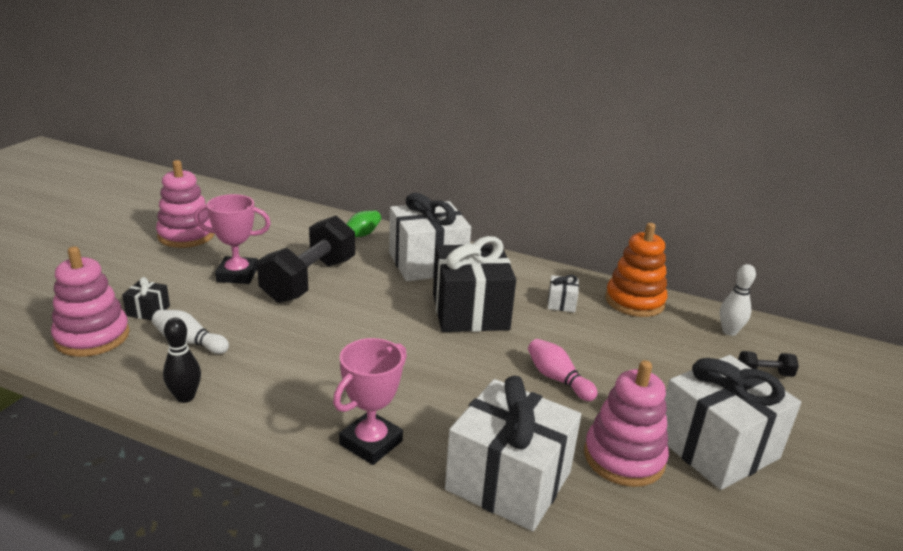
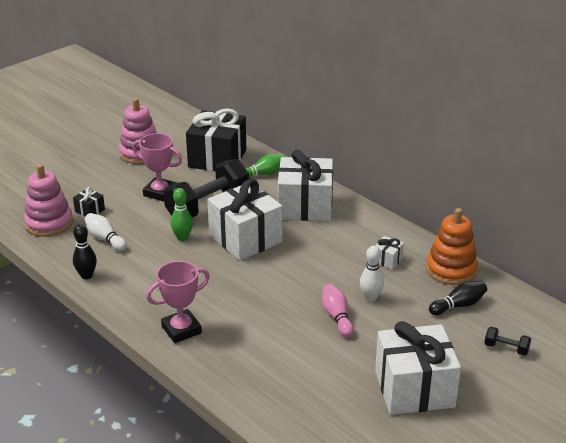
camera: 25 degrees right, 5 degrees up
black gift [433,236,516,332] -> black gift moved to [186,108,246,171]
white gift [445,376,581,531] -> white gift moved to [207,179,283,261]
pink stacking toy [584,360,669,487] -> none
white bowling pin [720,264,756,336] -> white bowling pin moved to [360,246,384,302]
none -> green bowling pin [171,188,193,241]
none -> black bowling pin [429,281,487,315]

